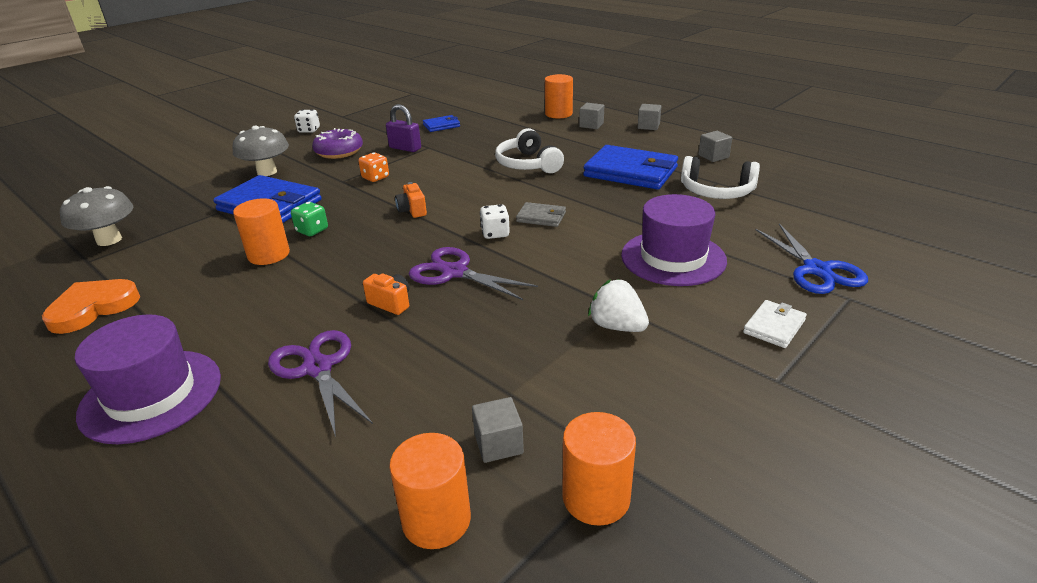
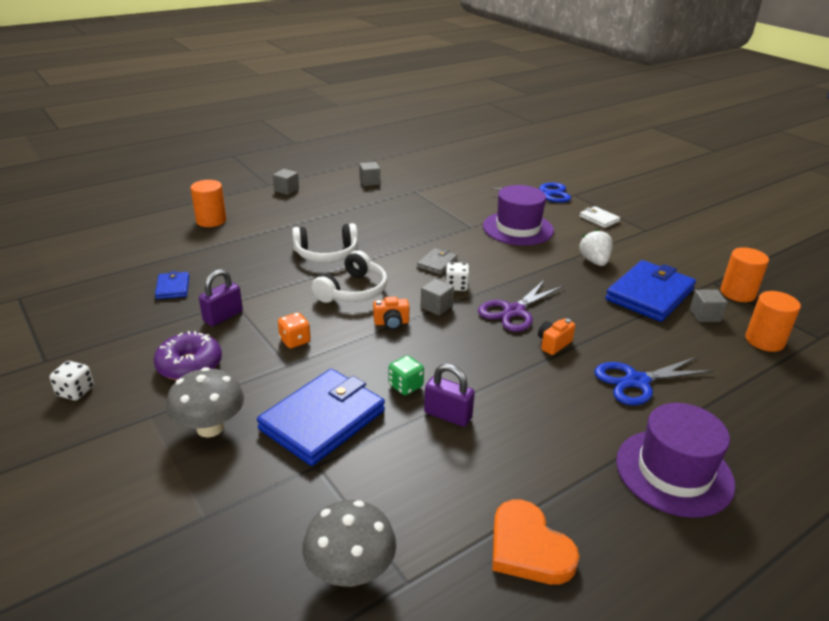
camera: 80 degrees left, 0 degrees up
orange cylinder [233,198,290,265] -> purple padlock [424,364,475,427]
purple scissors [268,330,373,437] -> blue scissors [594,357,714,405]
grey cube [579,103,604,129] -> grey cube moved to [420,279,454,316]
blue wallet [583,145,678,190] -> blue wallet moved to [605,260,696,322]
white strawberry [588,279,649,332] -> white strawberry turned 120 degrees clockwise [579,229,613,266]
white headphones [681,156,760,199] -> white headphones moved to [312,250,388,303]

